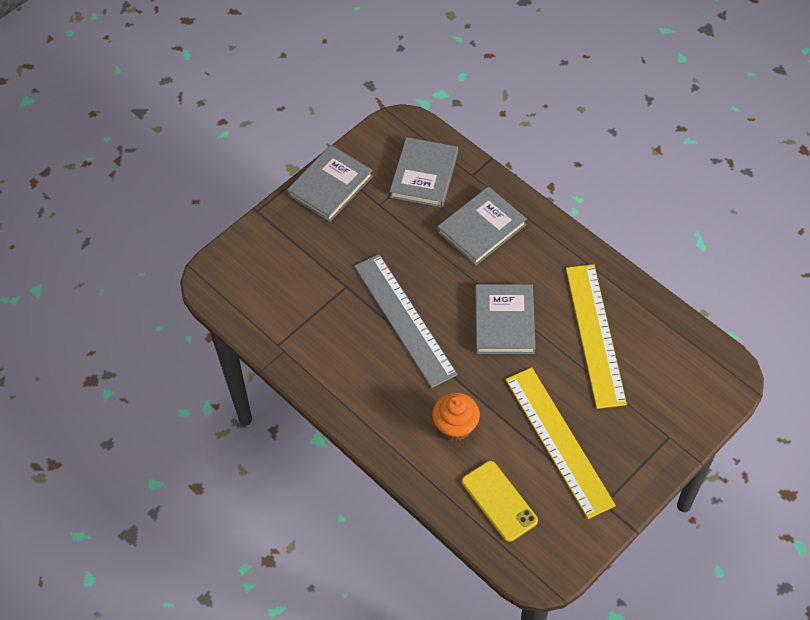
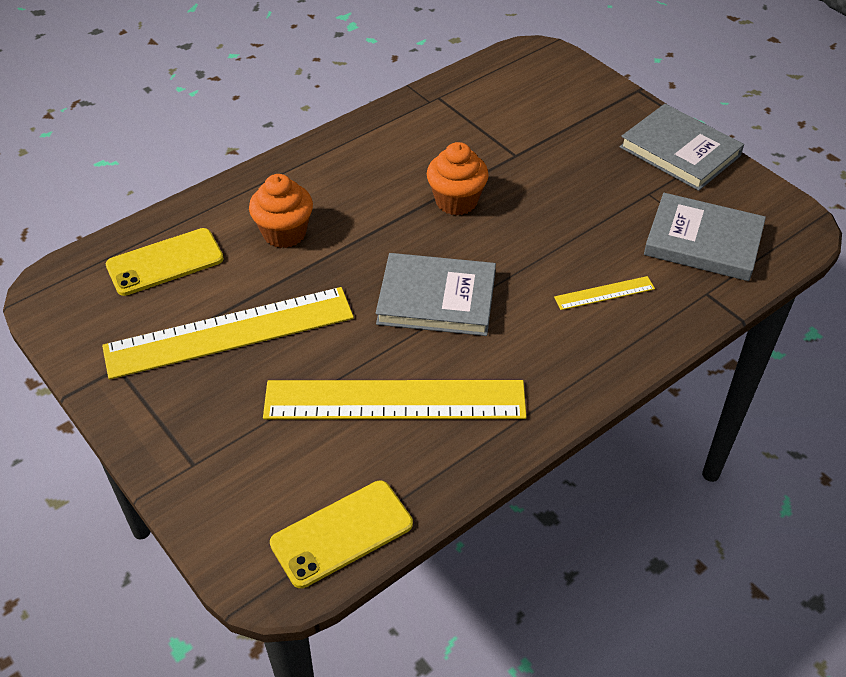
camera: 95 degrees right, 10 degrees down
grey ruler [354,254,458,388] -> orange cupcake [427,142,489,215]
grey book [437,186,527,266] -> yellow ruler [554,276,655,310]
none -> yellow phone [270,481,413,588]

